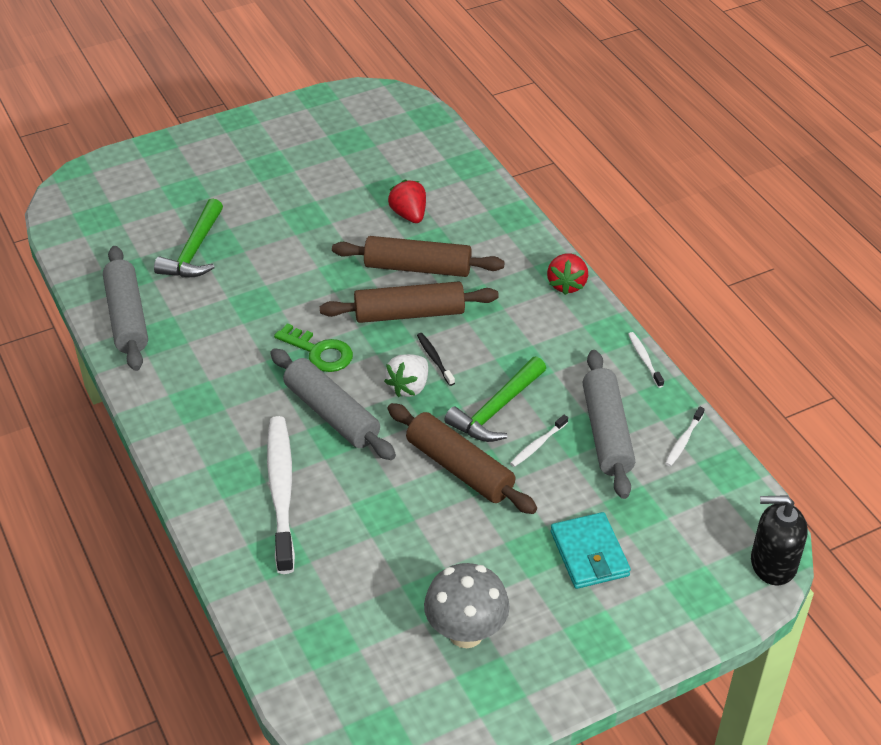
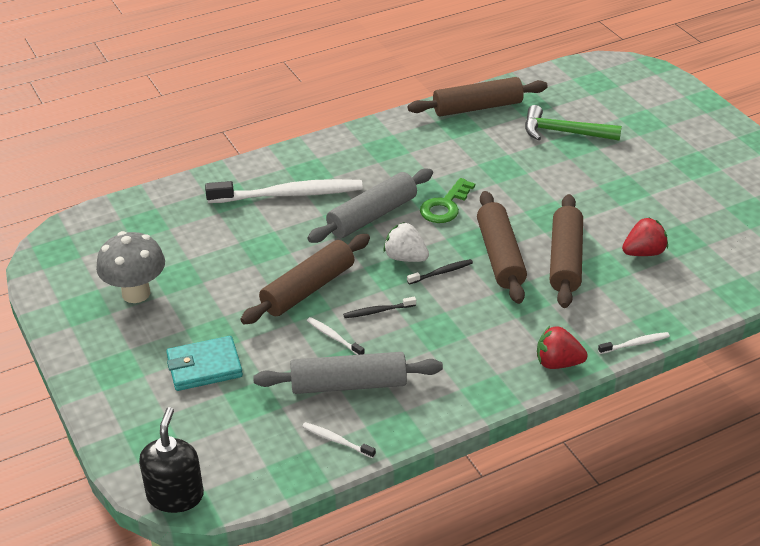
camera: 90 degrees right, 5 degrees down
grey rolling pin [103,246,148,371] -> brown rolling pin [408,77,548,116]
green hammer [444,357,546,442] -> black toothbrush [343,297,416,318]
white toothbrush [628,332,664,388] -> white toothbrush moved to [598,332,670,354]

